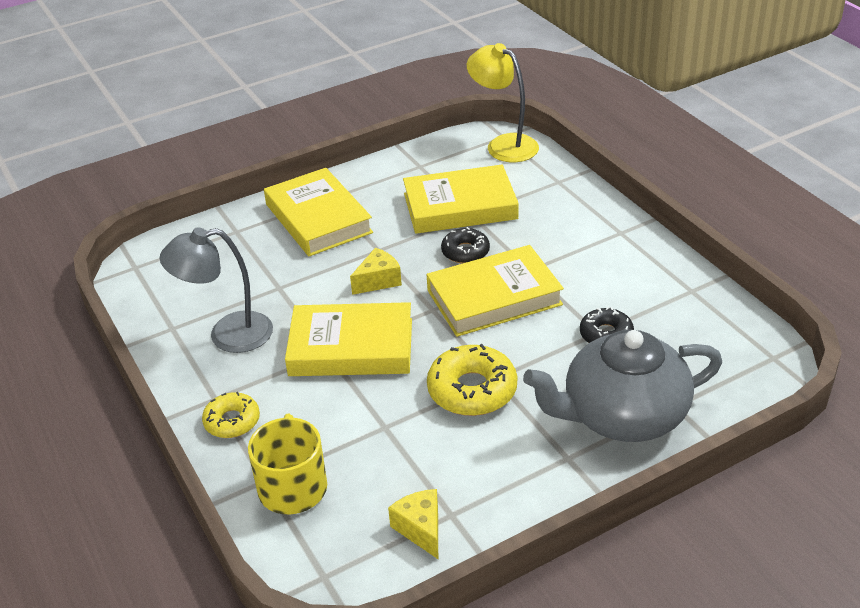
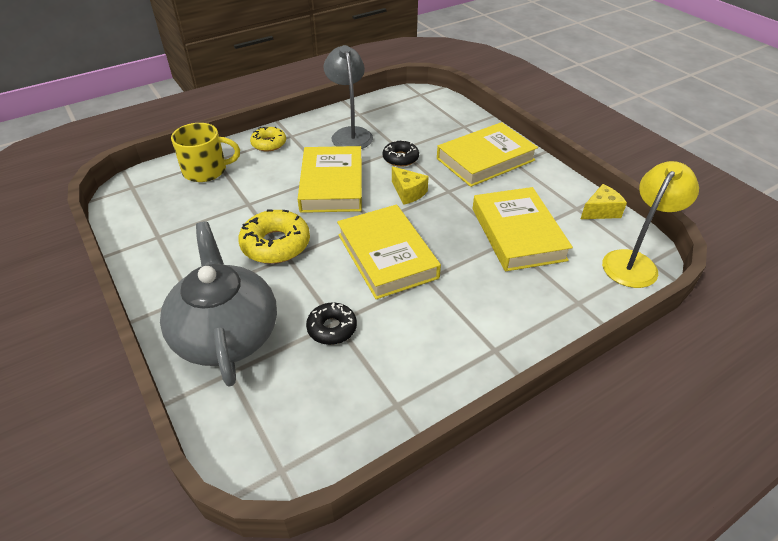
camera: 85 degrees right, 5 degrees up
yellow cheese [388,489,438,559] -> yellow cheese moved to [581,184,627,219]
black donut [441,227,490,264] -> black donut moved to [382,140,419,167]

